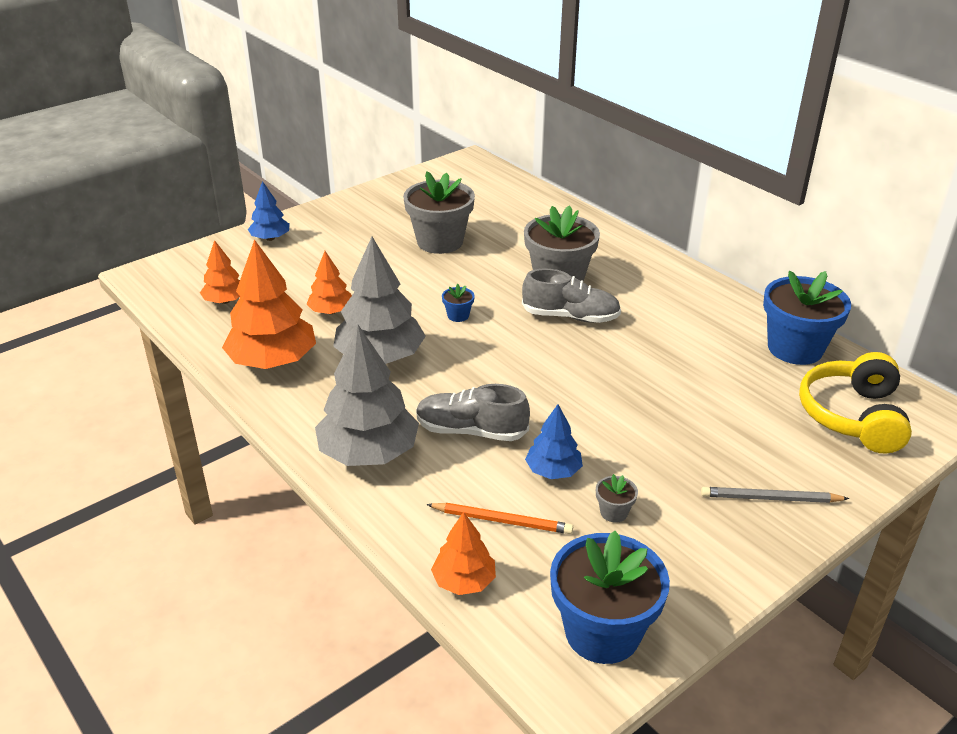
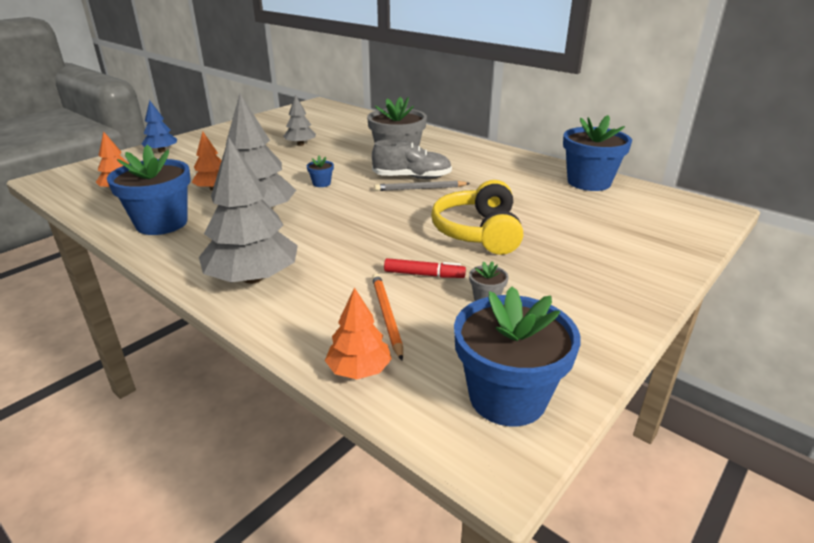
camera: 10 degrees left, 5 degrees down
orange tree [222,239,316,369] -> blue flower pot [107,145,191,235]
grey flower pot [403,171,475,254] -> grey tree [283,94,316,146]
grey shoe [416,384,530,441] -> none
orange pencil [426,503,573,534] -> orange pencil turned 105 degrees counterclockwise [372,273,403,360]
blue tree [525,404,583,479] -> red marker [384,258,466,278]
grey pencil [701,487,849,503] -> grey pencil moved to [375,181,470,191]
yellow headphones [799,352,912,453] -> yellow headphones moved to [431,180,523,255]

